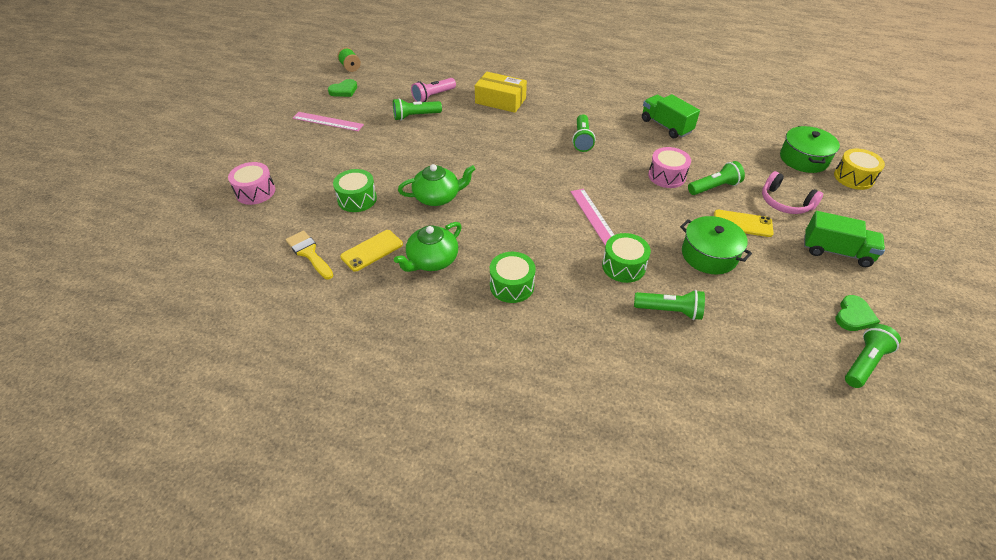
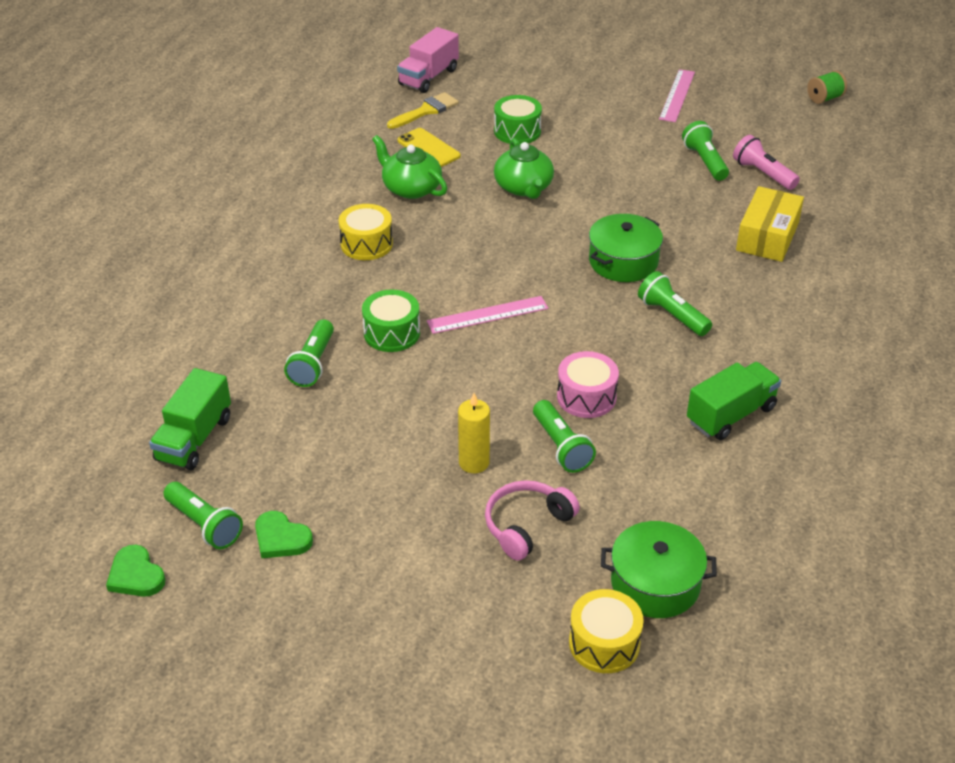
camera: 90 degrees right, 5 degrees down
pink drum [228,162,275,205] -> none
green heart [328,79,357,97] -> green heart moved to [106,545,166,597]
green drum [490,252,536,303] -> yellow drum [339,204,393,260]
green flashlight [572,114,595,152] -> green flashlight turned 45 degrees clockwise [638,271,712,336]
green pot [680,216,752,274] -> green pot moved to [589,214,663,282]
yellow phone [714,210,774,237] -> yellow candle [458,393,490,473]
green truck [804,211,885,267] -> green truck moved to [149,368,231,470]
none -> pink truck [397,27,459,93]

